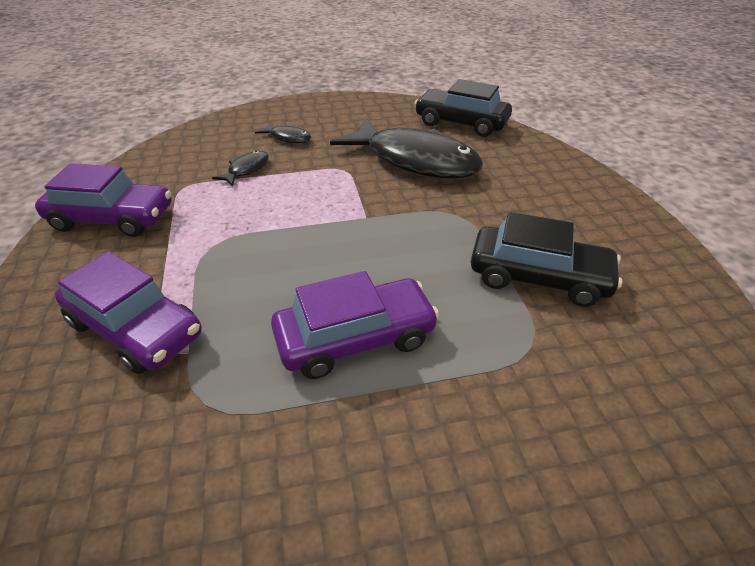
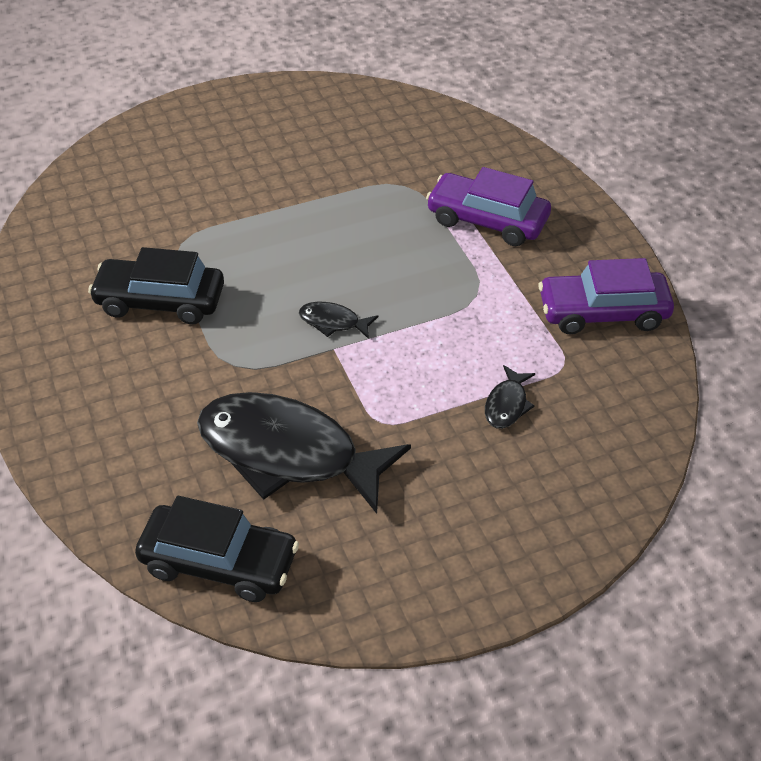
camera: 170 degrees right, 5 degrees up
black fish [255,123,311,143] -> black fish moved to [299,302,378,339]
purple car [271,271,439,379] -> none

